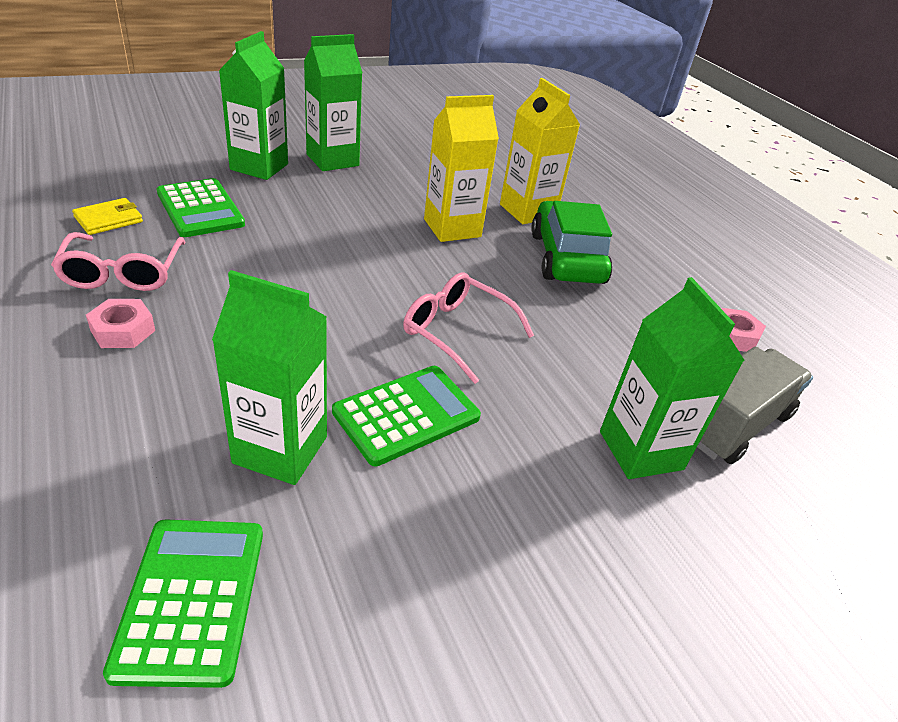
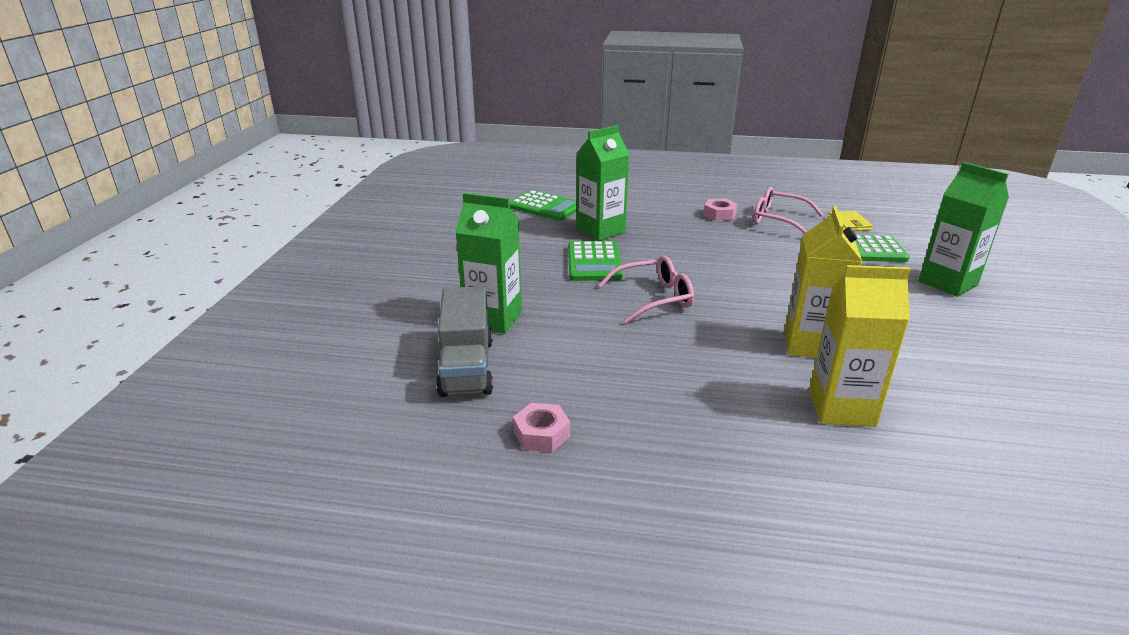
camera: 130 degrees right, 10 degrees down
green carton [304,34,362,171] -> none
green car [531,201,612,284] -> none

